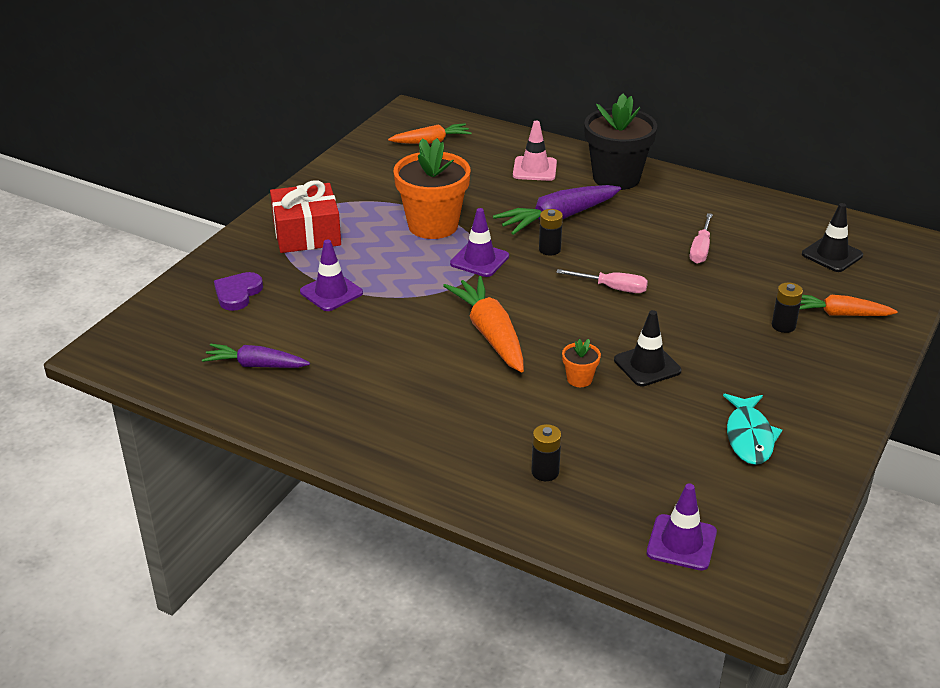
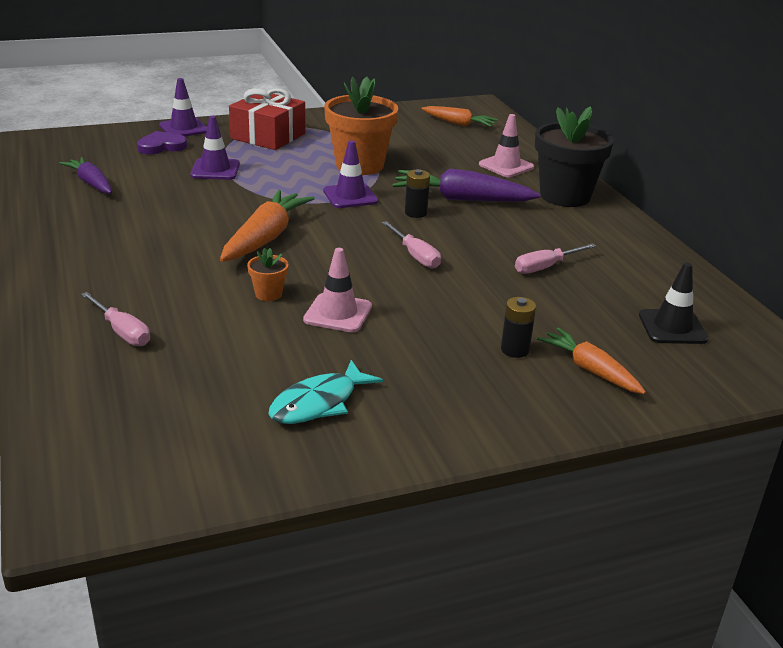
camera: 40 degrees right, 5 degrees down
black battery [531,424,561,481] -> pink screwdriver [81,292,150,346]
black traffic cone [614,310,681,387] -> pink traffic cone [303,248,372,332]
purple traffic cone [647,483,717,571] -> purple traffic cone moved to [159,78,207,137]

